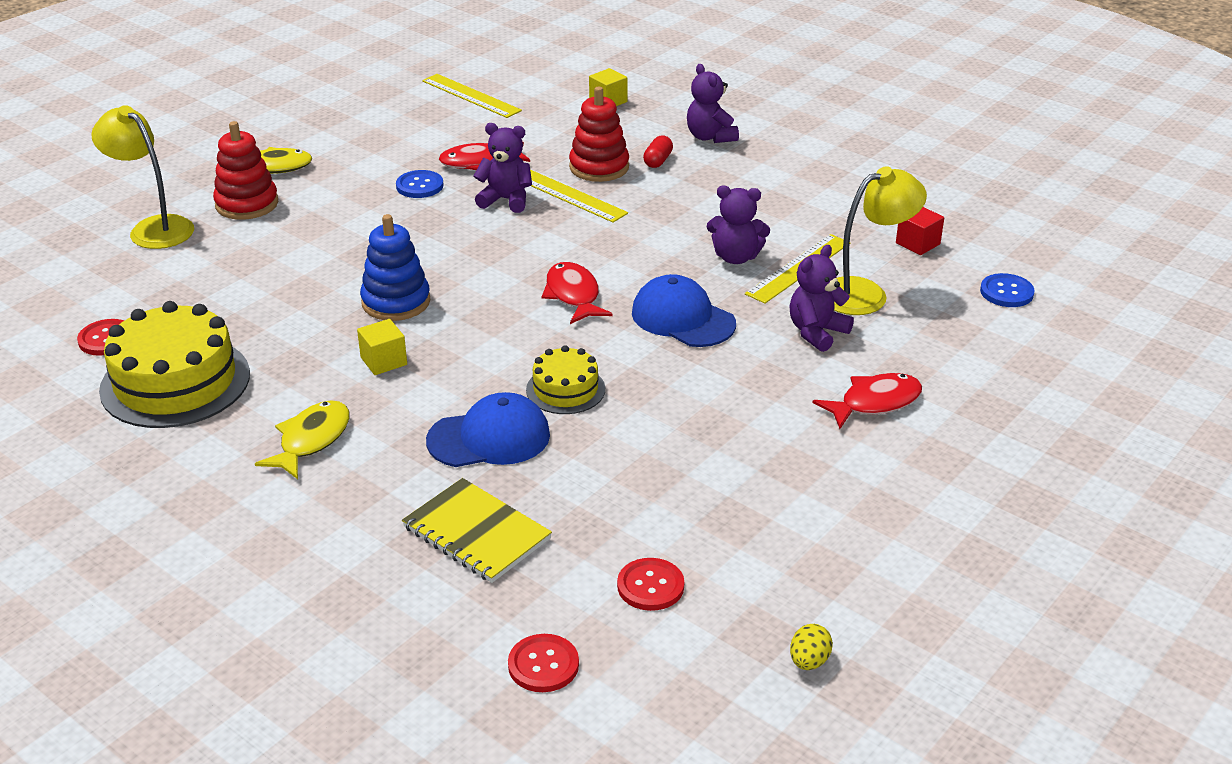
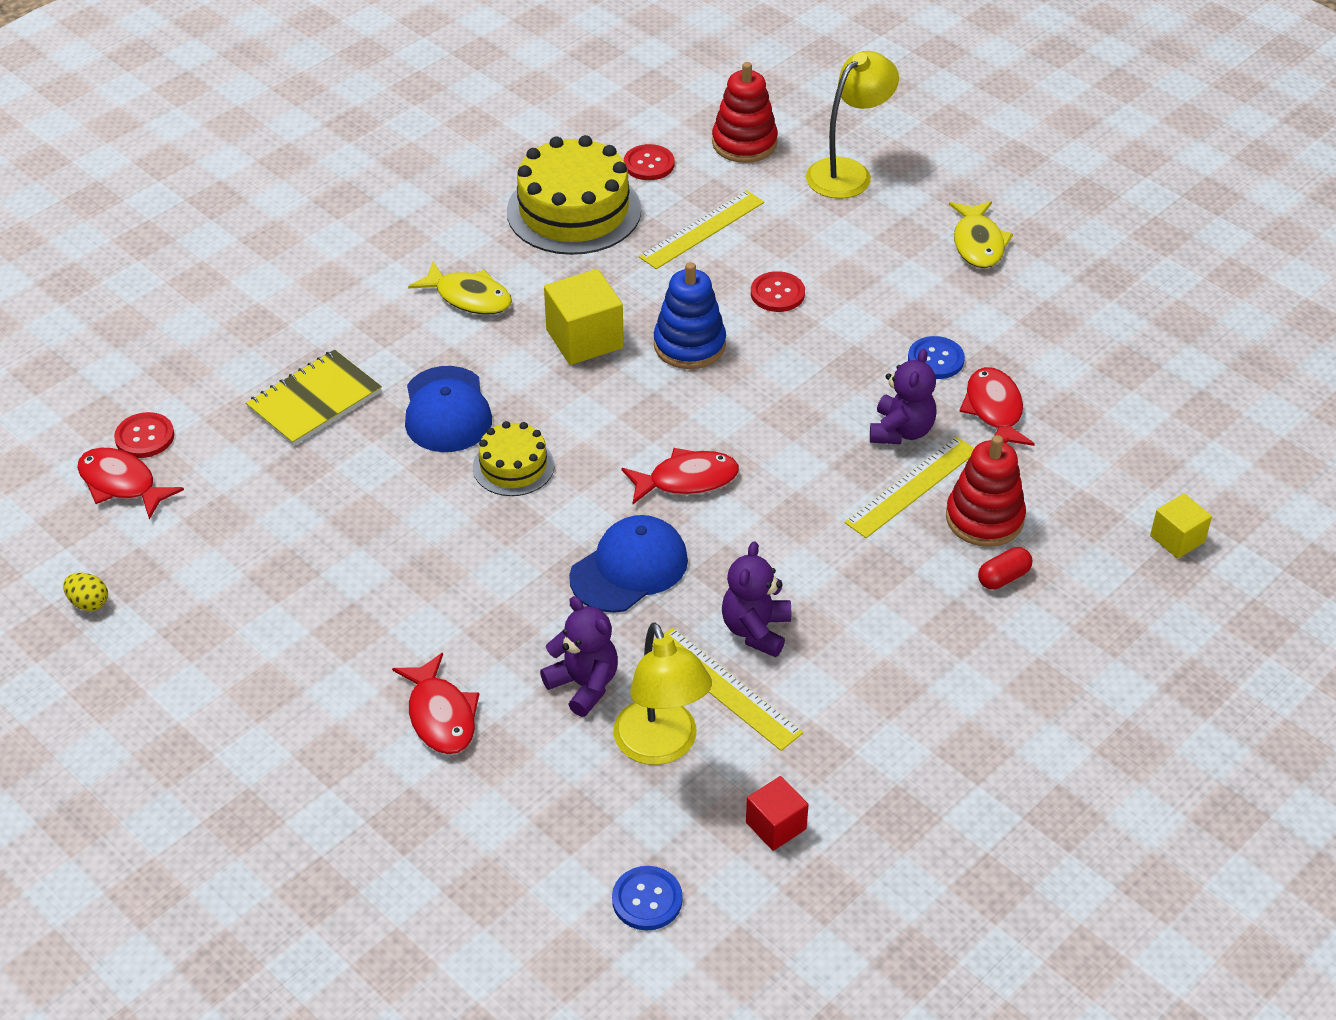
camera: 95 degrees right, 10 degrees up
red stacking toy [213,121,278,220] -> red stacking toy moved to [712,62,778,163]
yellow cube [357,319,407,375] -> yellow cube [544,269,624,365], size x1.67
yellow ruler [422,74,522,118] -> yellow ruler moved to [639,190,764,269]
red button [617,558,684,611] -> red button moved to [751,271,805,312]
red capsule [643,136,673,168] -> red capsule turned 60 degrees counterclockwise [978,547,1032,589]
purple teddy bear [687,64,739,143] -> none
none -> red fish [77,448,184,519]

